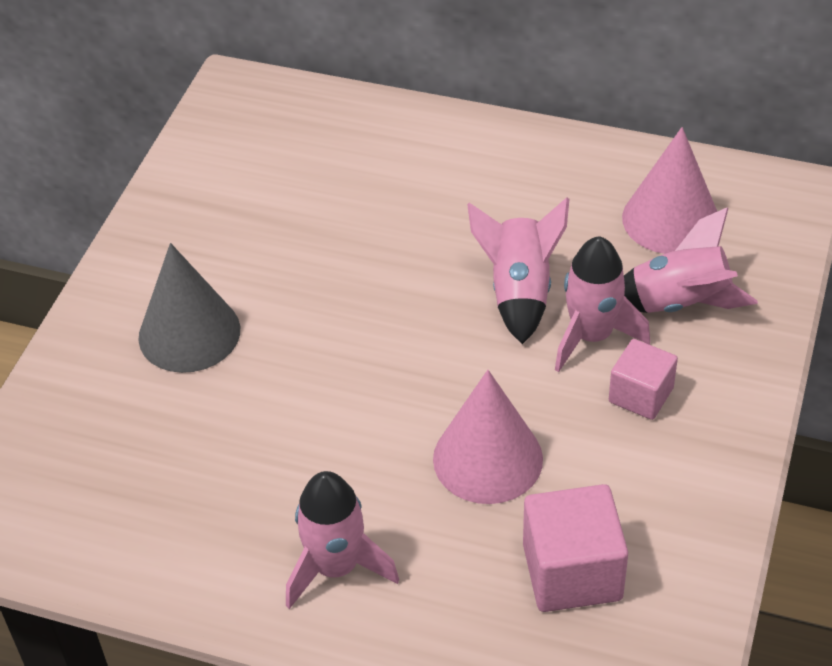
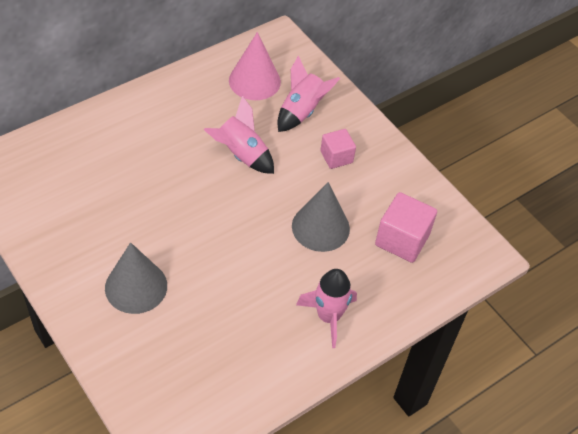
camera: 60 degrees left, 5 degrees up
pink cone [433,370,543,504] -> grey cone [292,182,350,252]
pink rocket [555,236,650,372] -> none

